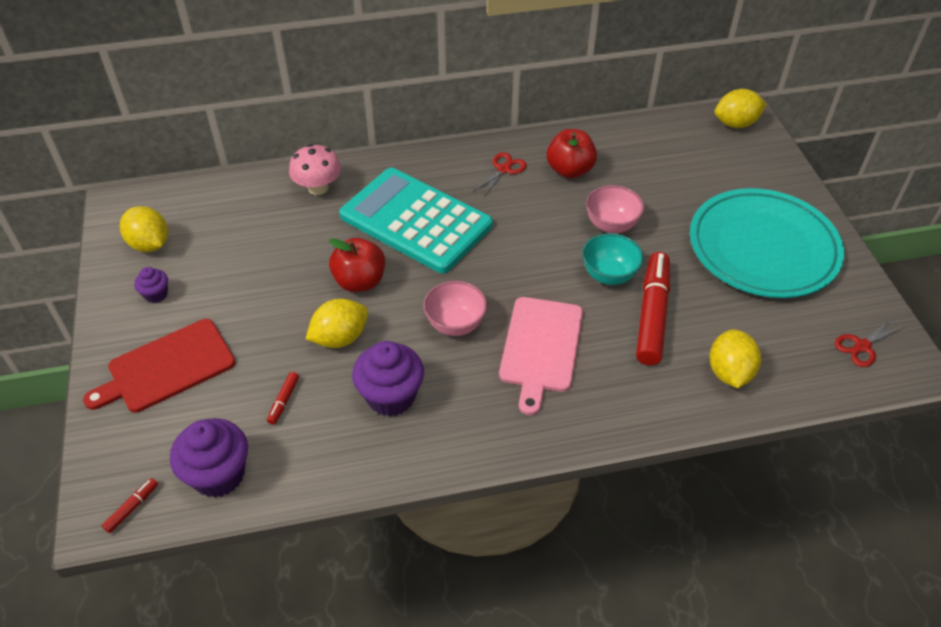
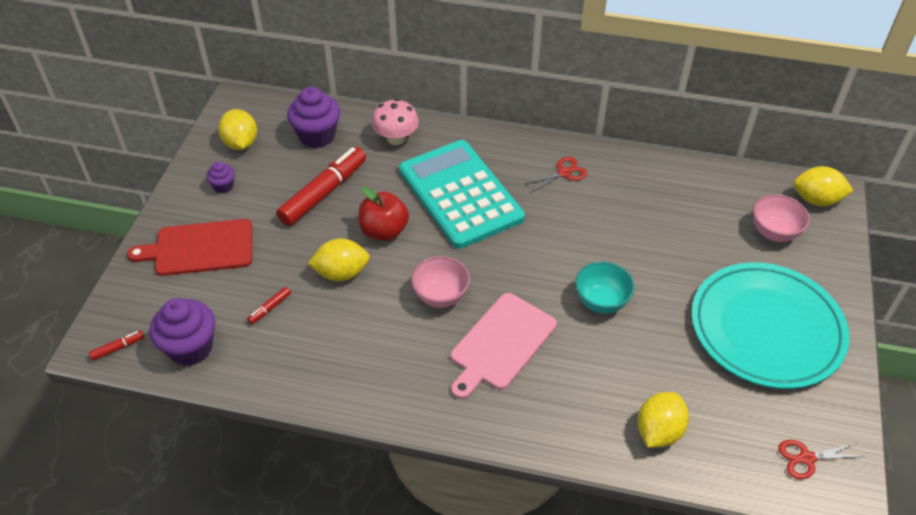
camera: 25 degrees right, 0 degrees up
purple cupcake [352,341,424,416] -> purple cupcake moved to [287,87,340,148]
red apple [547,129,597,178] -> none
pink bowl [586,185,644,233] -> pink bowl moved to [753,194,810,242]
red marker [636,252,670,366] -> red marker moved to [276,147,366,226]

